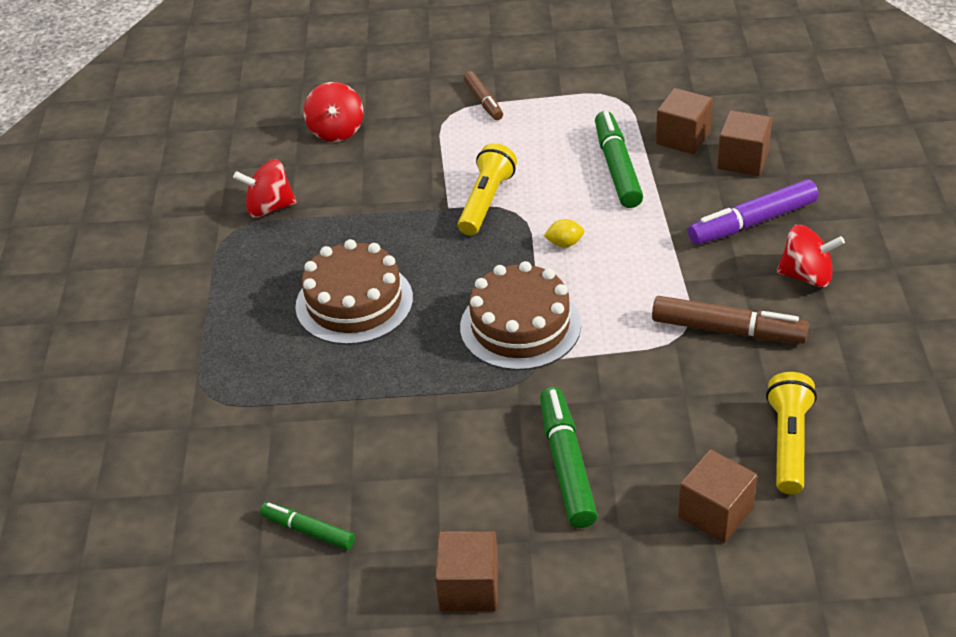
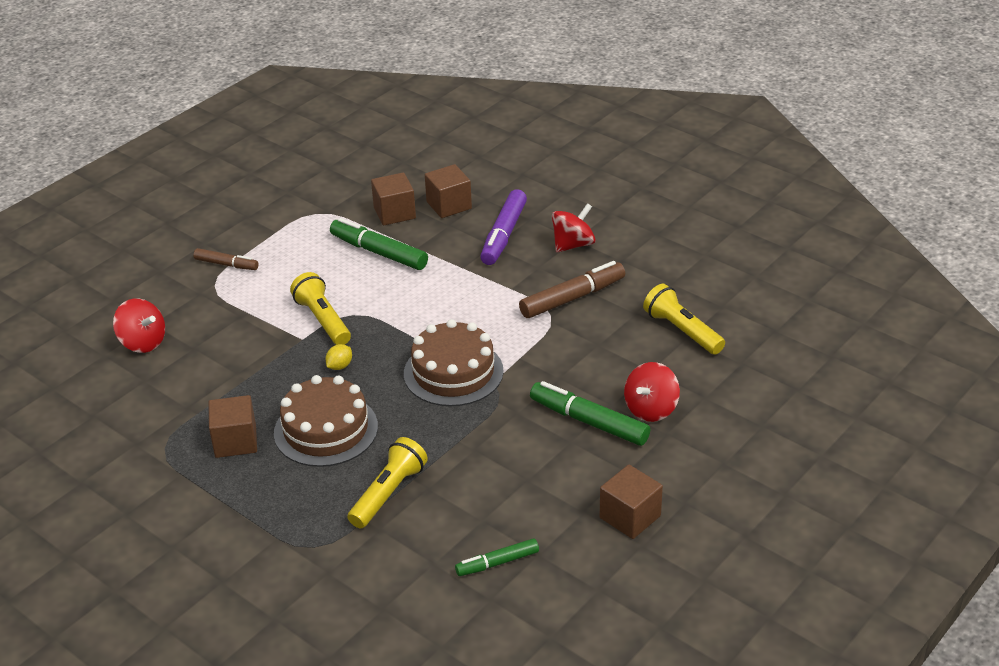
camera: 50 degrees left, 5 degrees down
red spinning top [233,159,297,218] -> red spinning top moved to [624,362,680,422]
yellow lemon [544,219,584,247] -> yellow lemon moved to [326,344,352,370]
brown cube [678,449,757,543] -> brown cube moved to [208,395,257,458]
none -> yellow flashlight [348,437,428,528]

